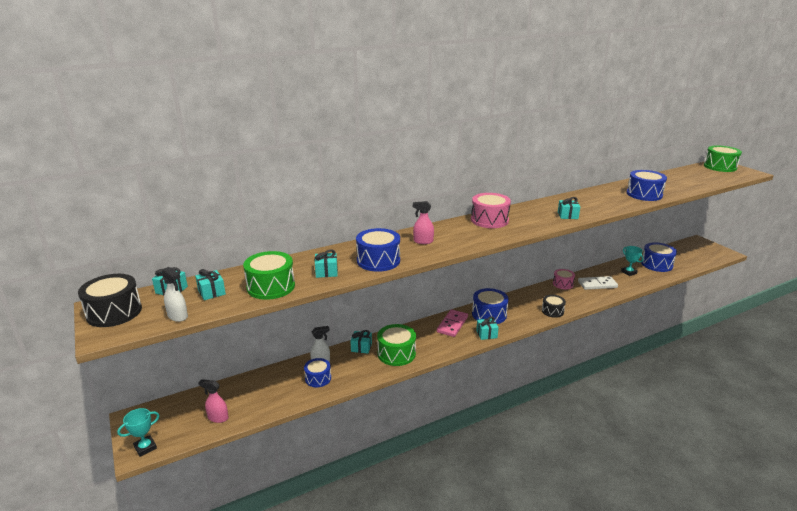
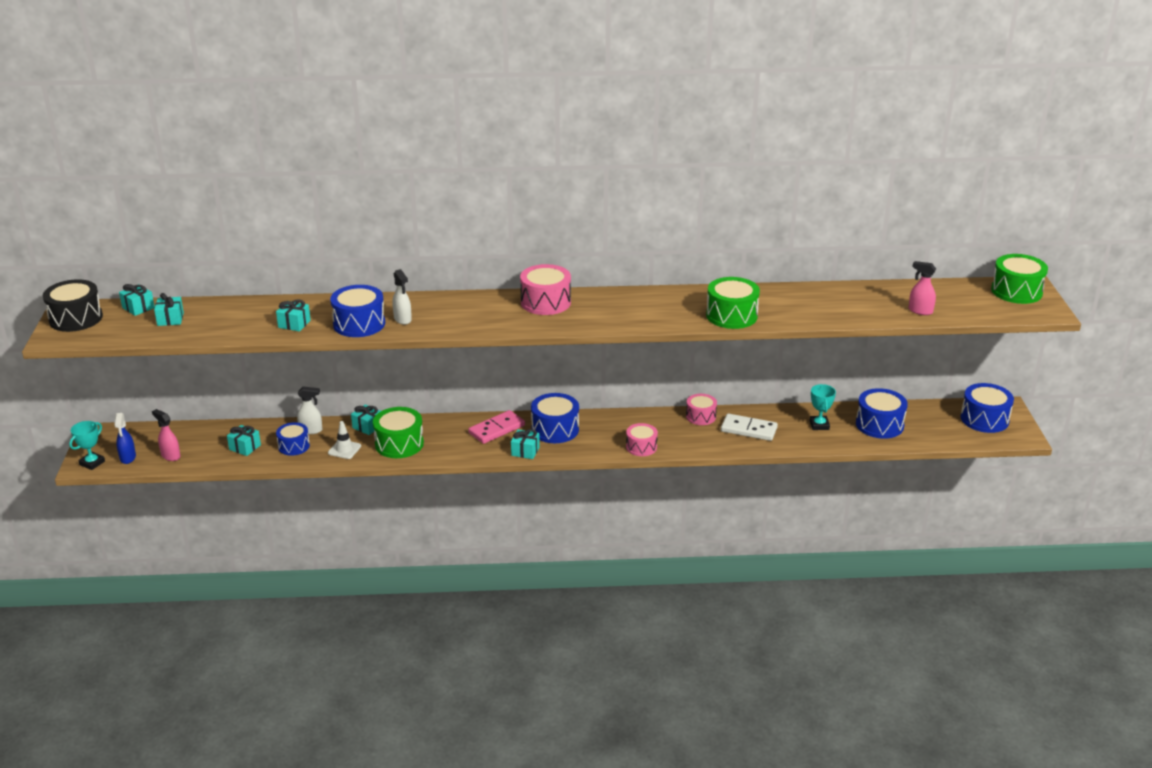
camera: 25 degrees right, 5 degrees up
turquoise trophy [117,408,159,457] -> turquoise trophy turned 45 degrees counterclockwise [69,421,105,470]
white spray bottle [161,267,188,322] -> white spray bottle moved to [392,269,412,325]
green drum [243,251,295,300] -> green drum moved to [706,277,760,329]
pink spray bottle [413,201,434,244] -> pink spray bottle moved to [909,261,936,315]
black drum [542,295,566,318] -> pink drum [626,423,658,456]
turquoise gift [558,197,580,219] -> turquoise gift moved to [227,425,261,456]
blue drum [626,170,667,201] -> blue drum moved to [961,383,1014,433]
none -> blue spray bottle [114,413,136,464]
none -> white traffic cone [328,421,361,459]

